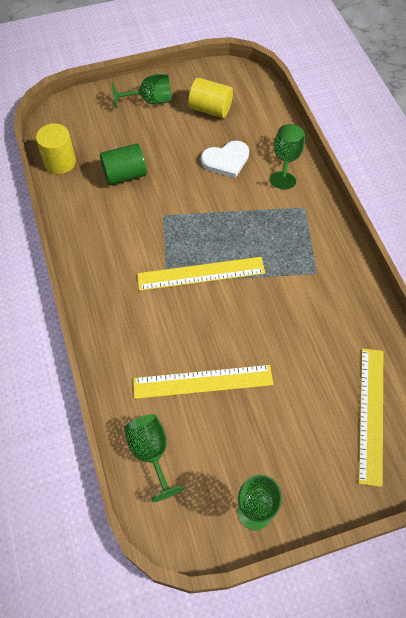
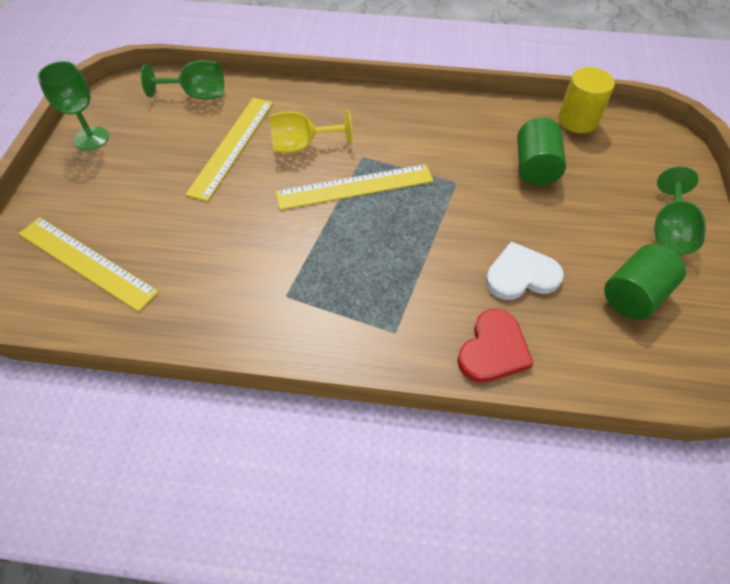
camera: 115 degrees right, 5 degrees down
yellow ruler [137,257,265,291] -> yellow ruler turned 60 degrees clockwise [275,164,433,210]
yellow cylinder [188,78,233,118] -> green cylinder [604,244,686,320]
white heart [201,141,249,178] -> white heart turned 75 degrees clockwise [486,241,564,300]
green goblet [270,124,305,189] -> red heart [457,309,534,383]
none -> yellow goblet [269,110,352,153]

